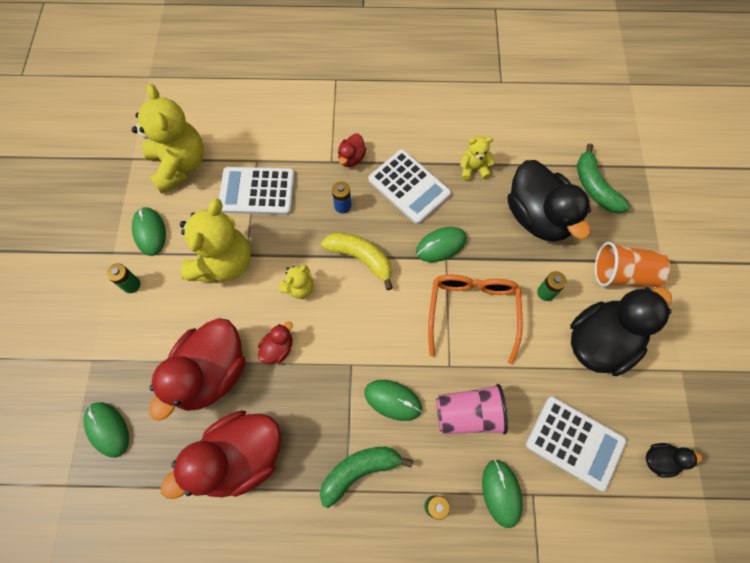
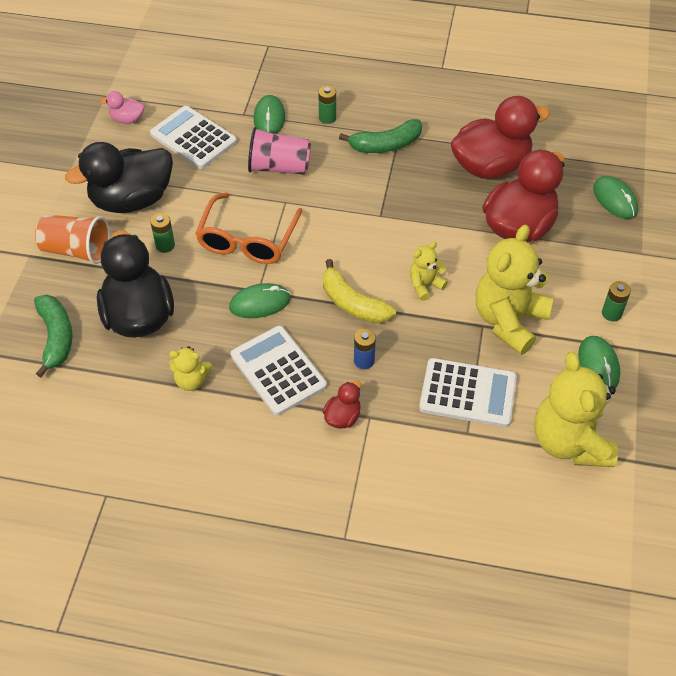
camera: 170 degrees left, 15 degrees down
red duck [258,322,293,364] -> none
green mouse [364,380,422,421] -> none
black duck [646,443,702,478] -> pink duck [100,91,144,124]

